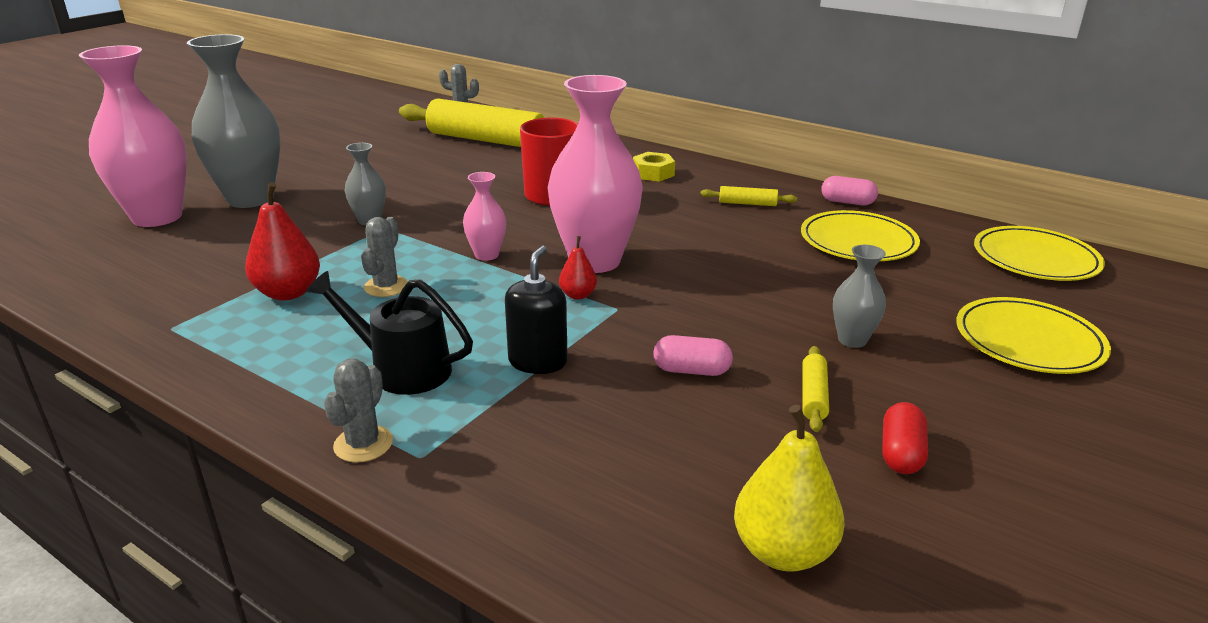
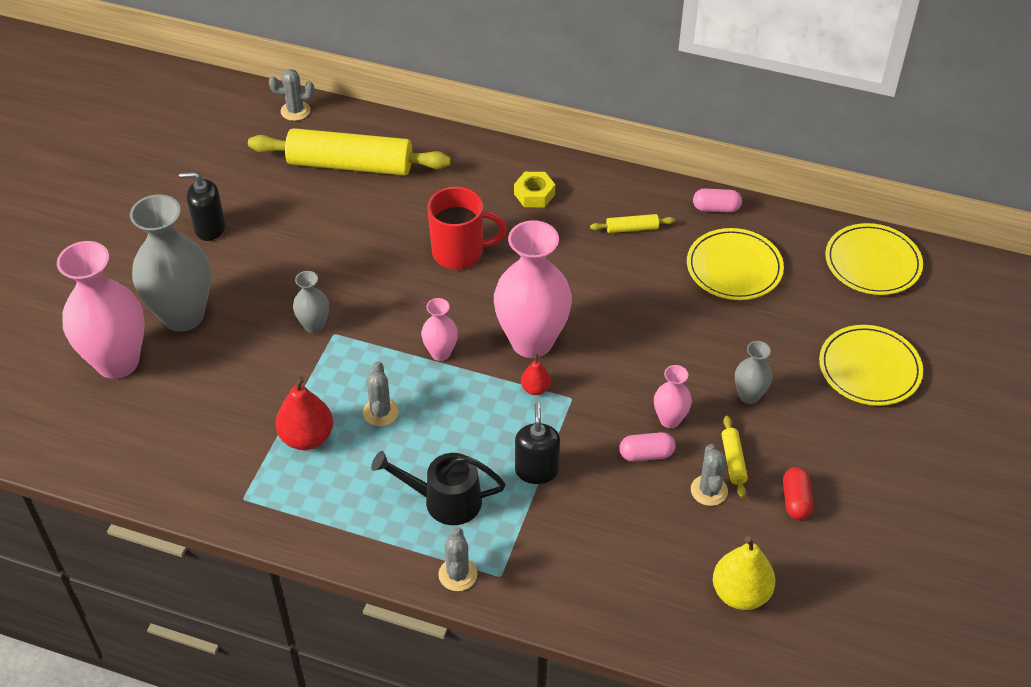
camera: 15 degrees left, 20 degrees up
none -> black soap dispenser [179,172,225,241]
none -> pink vase [654,365,692,428]
none -> grey cactus [691,444,728,506]

